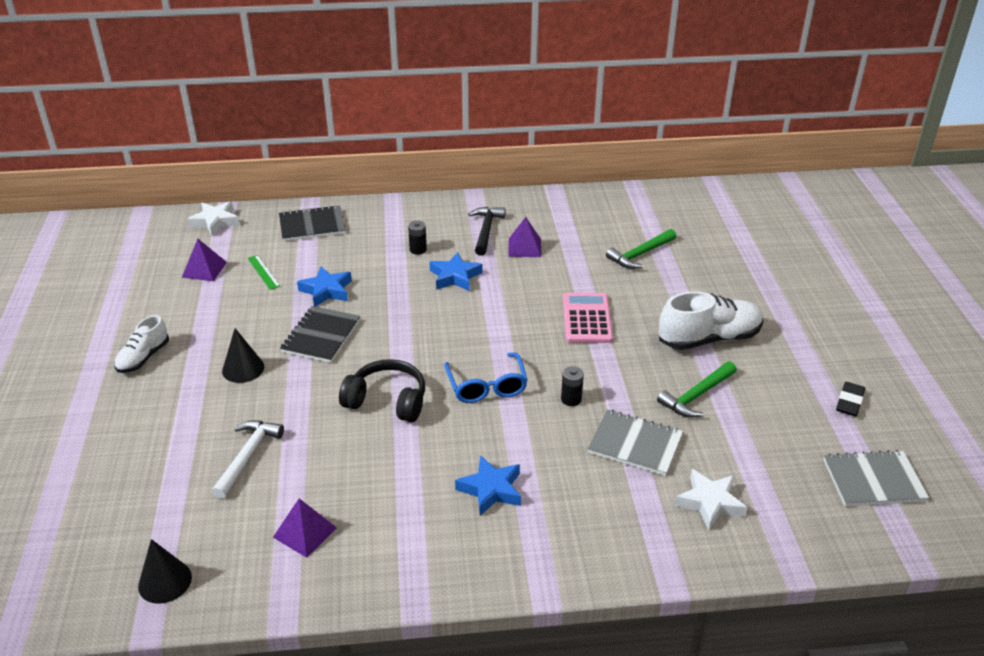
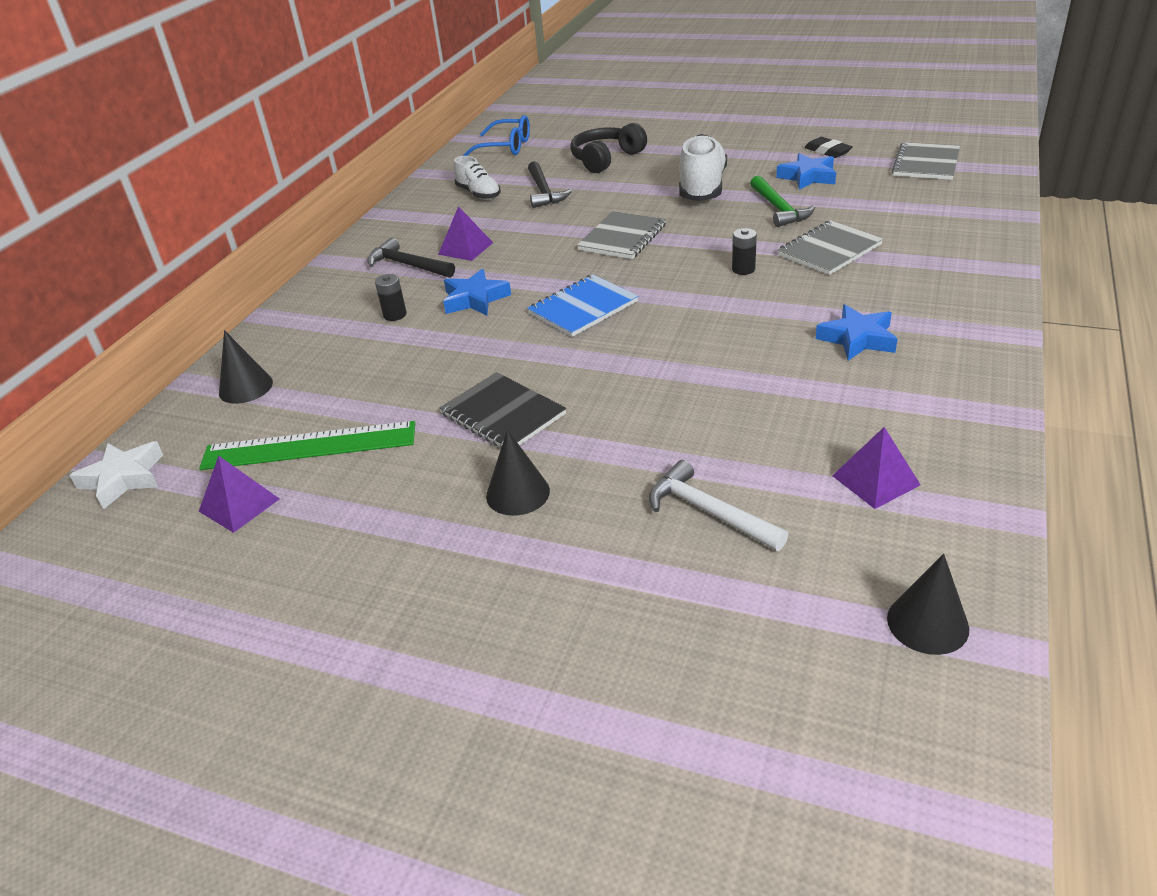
camera: 60 degrees left, 0 degrees up
white shoe [114,315,169,373] -> white shoe moved to [454,156,501,200]
green ruler [248,255,280,290] -> green ruler [199,421,415,470], size x2.13
black notebook [279,205,346,241] -> black cone [219,330,273,404]
blue star [297,266,352,307] -> blue star moved to [776,153,836,190]
black headphones [339,359,425,422] -> black headphones moved to [570,123,647,173]
blue glasses [444,352,528,403] -> blue glasses moved to [462,115,530,156]
pink calculator [563,293,613,343] -> grey notebook [577,211,666,259]
green hammer [606,229,676,269] -> black hammer [528,161,572,208]
white star [675,469,747,530] -> none
none -> blue notebook [527,275,638,337]

